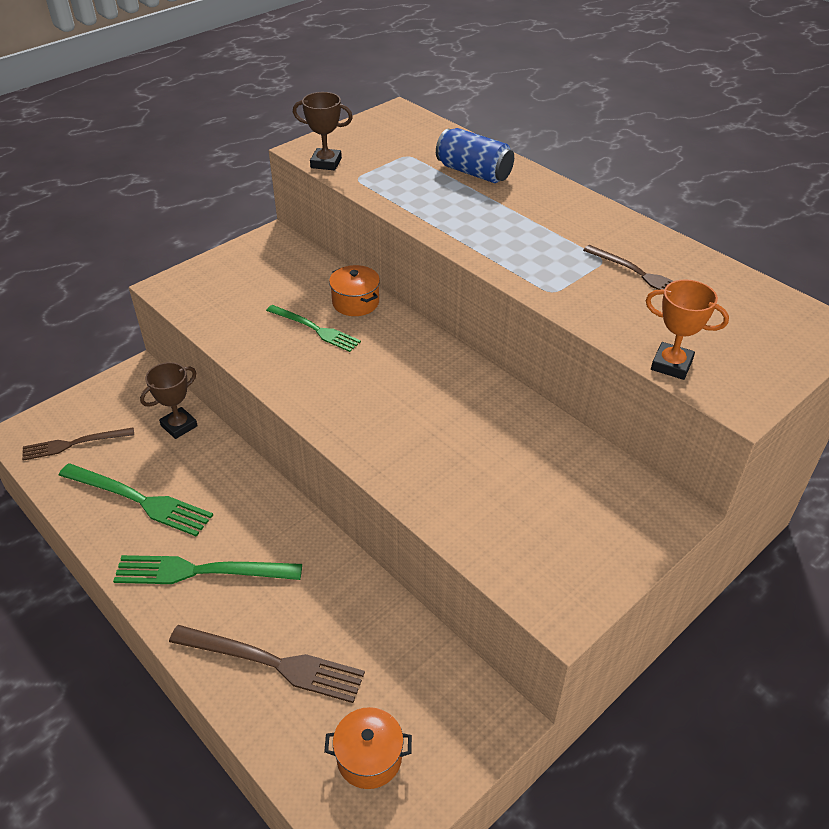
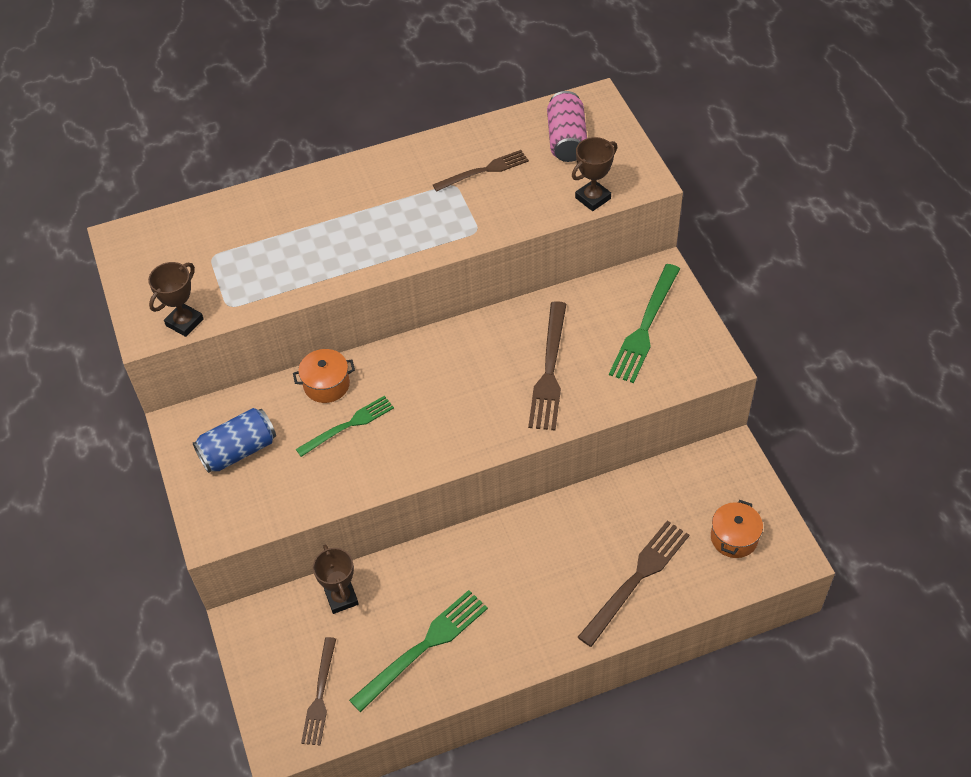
camera: 65 degrees left, 10 degrees up
green fork [113,555,302,584] -> green fork moved to [609,264,680,383]
blue can [436,128,514,183] -> blue can moved to [193,408,276,473]
orange trophy [645,279,729,380] -> brown trophy [572,137,617,211]
none -> brown fork [528,301,566,431]
none -> pink can [547,91,587,162]

